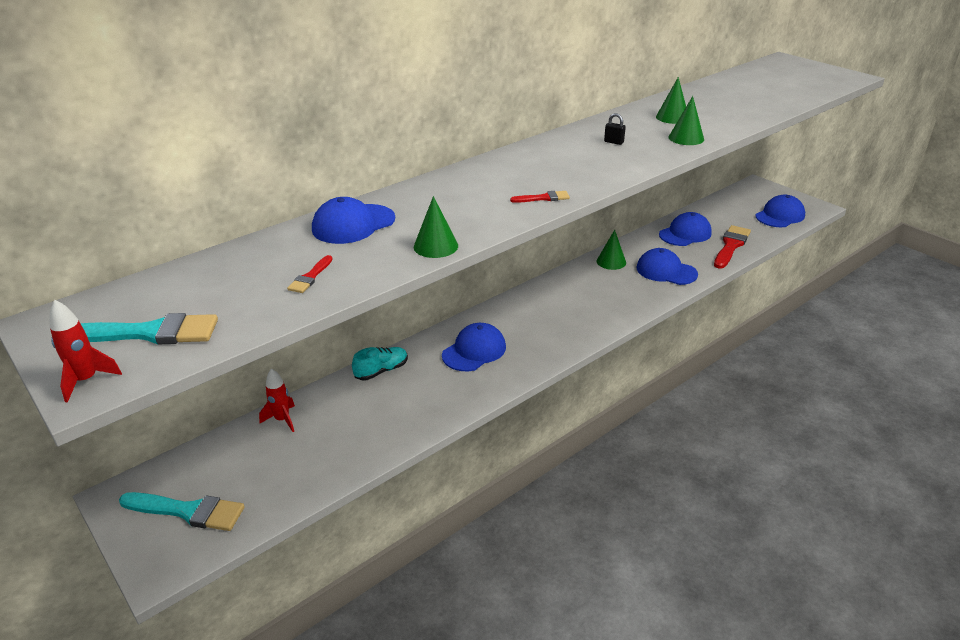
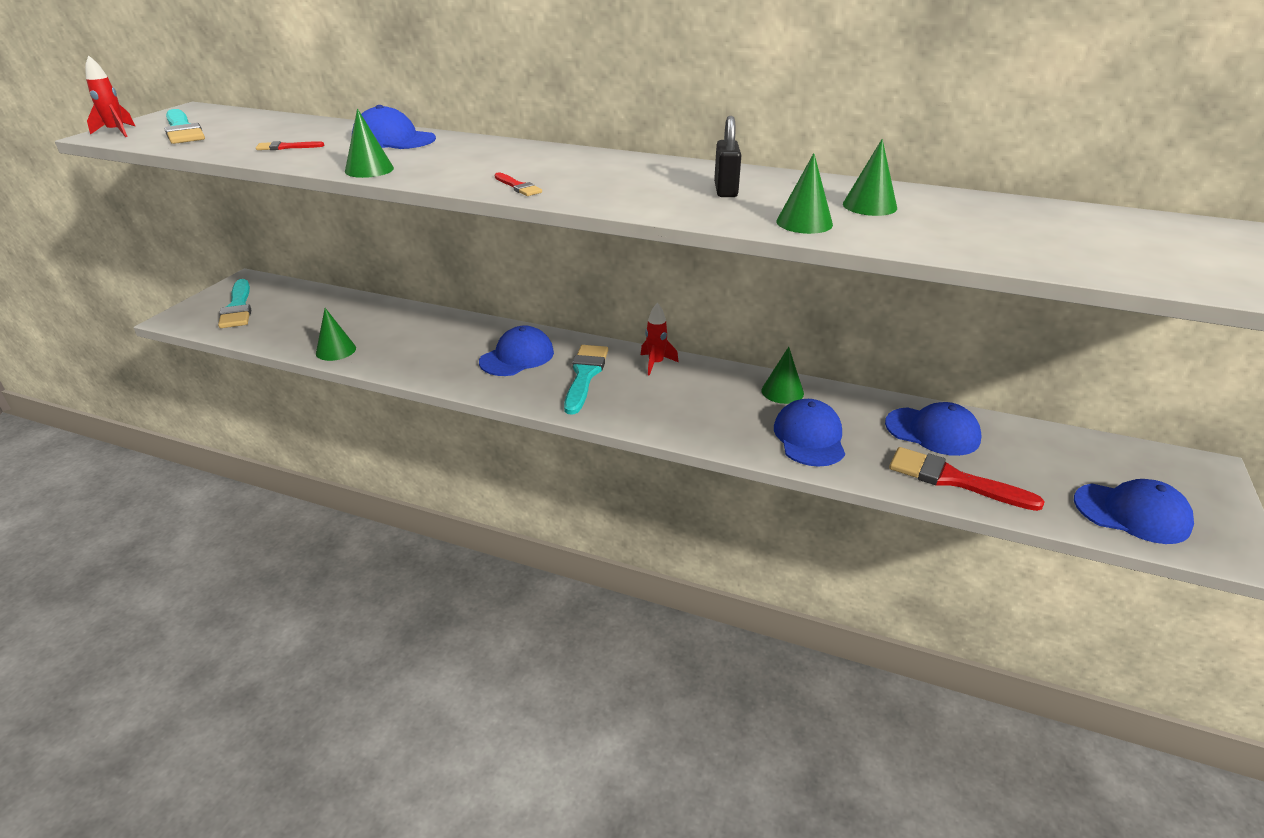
camera: 60 degrees right, 0 degrees up
red rocket [259,368,295,432] -> red rocket moved to [641,303,679,376]
turquoise shoe [352,347,408,380] -> none
blue cap [442,323,506,371] -> blue cap turned 60 degrees counterclockwise [479,325,554,376]
black padlock [604,113,626,145] -> black padlock [714,116,741,197], size x1.67
red brush [714,225,751,269] -> red brush turned 150 degrees counterclockwise [889,447,1045,511]
none -> green cone [316,308,356,361]
none -> turquoise brush [564,345,608,415]

